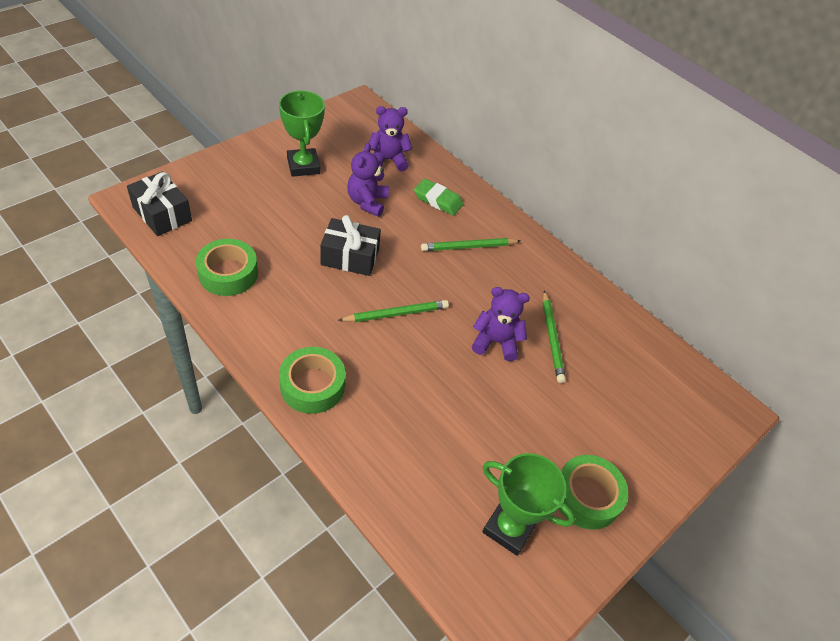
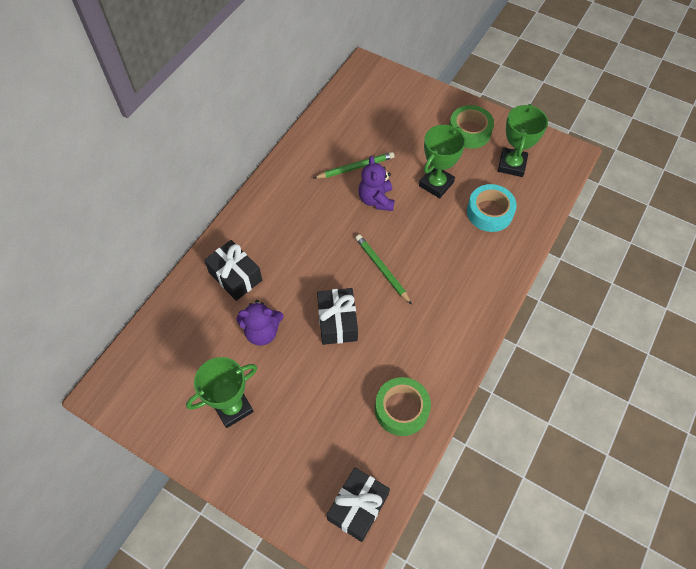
camera: 100 degrees left, 10 degrees up
green tape [279,347,345,414] -> none
purple teddy bear [369,106,412,171] -> none
green eraser [414,178,463,216] -> black gift [204,240,262,301]
green pencil [421,238,521,251] -> none
none -> green trophy [419,125,466,198]
none -> turquoise tape [467,184,517,232]

